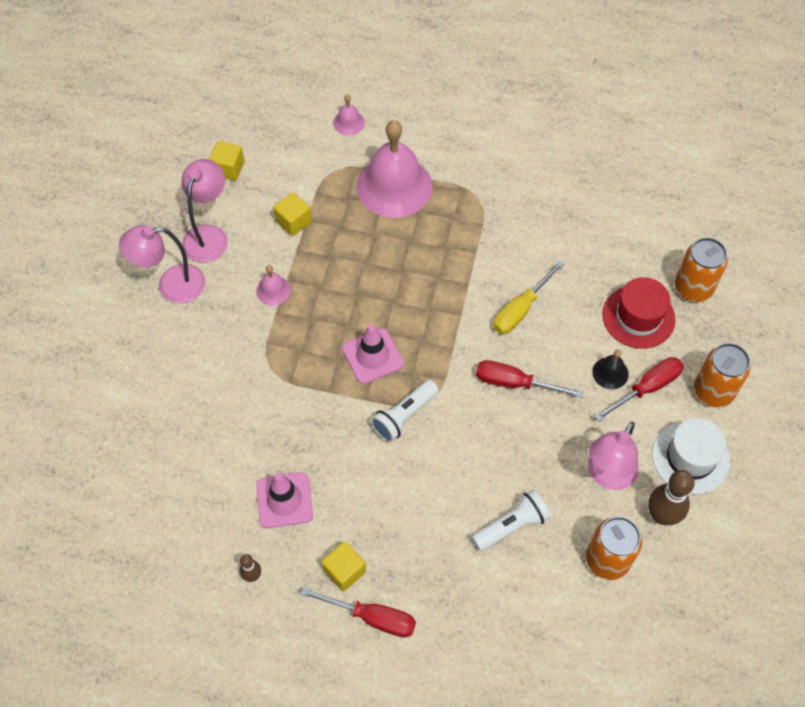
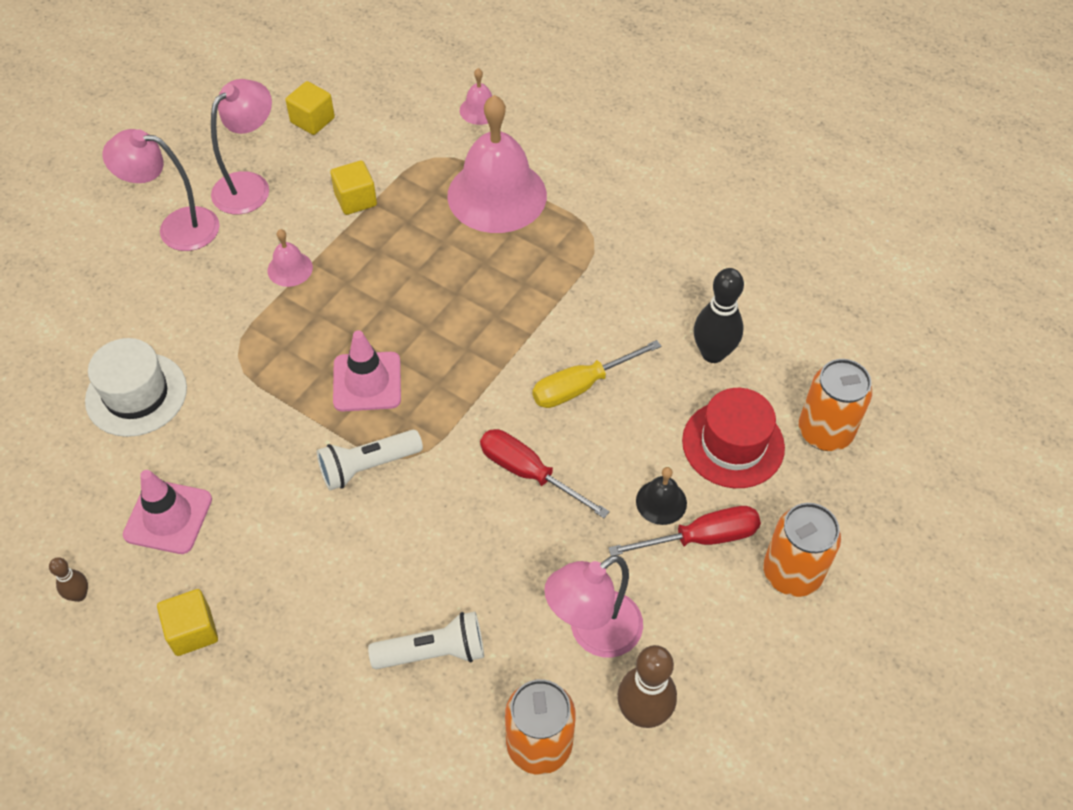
camera: 20 degrees right, 5 degrees down
red screwdriver [300,587,416,638] -> none
white hat [652,418,730,494] -> white hat moved to [85,338,187,437]
none -> black bowling pin [694,268,744,363]

